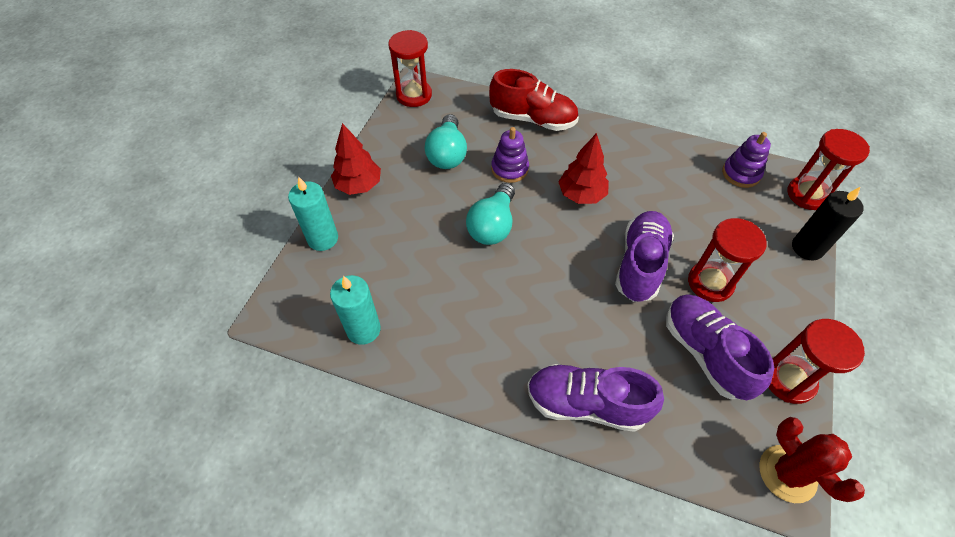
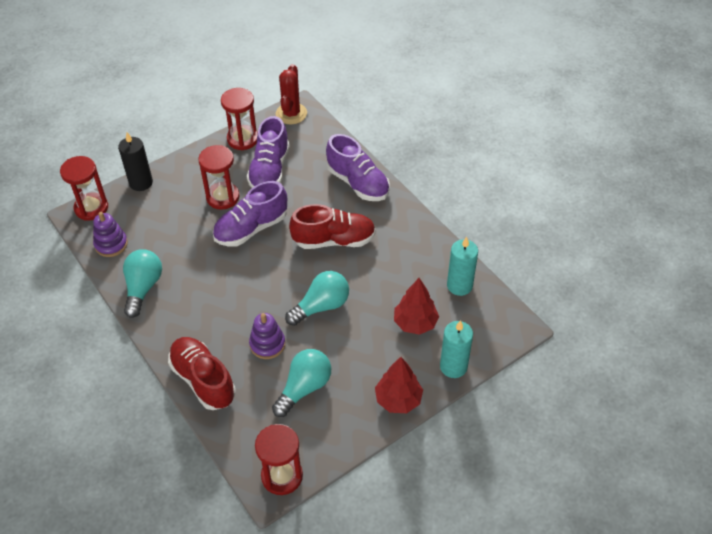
camera: 145 degrees left, 5 degrees down
red tree [558,133,609,204] -> red tree moved to [394,278,439,335]
none -> turquoise light bulb [123,249,162,318]
none -> red shoe [289,204,376,249]

